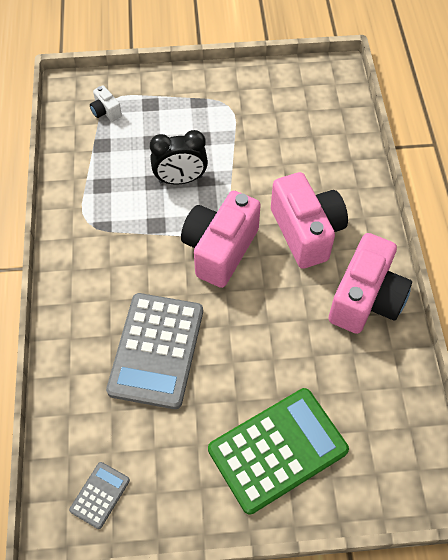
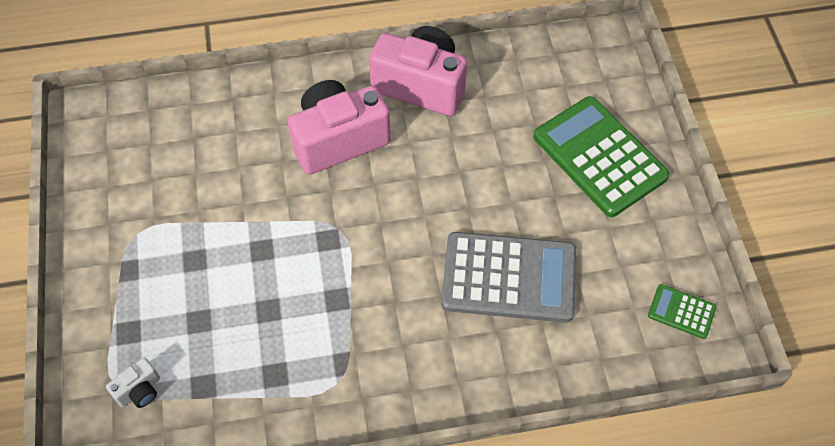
camera: 95 degrees left, 0 degrees up
grey calculator [69,462,130,529] -> green calculator [648,284,716,339]
black clock [150,130,208,185] -> none
pink camera [181,191,261,288] -> none

